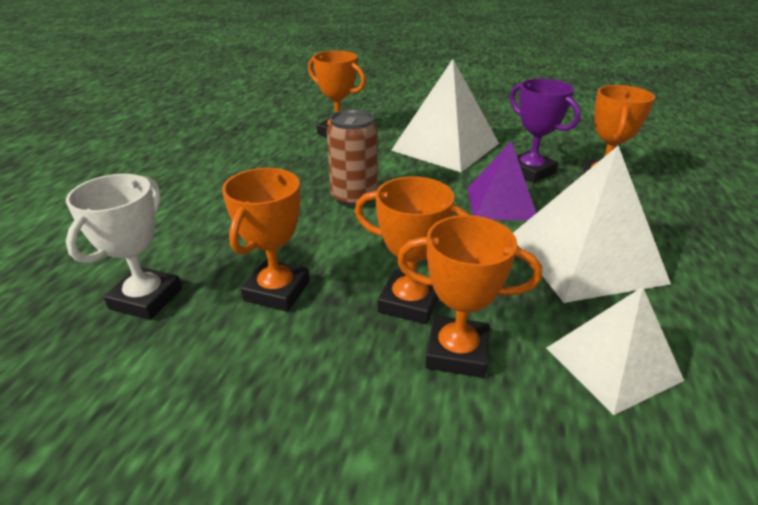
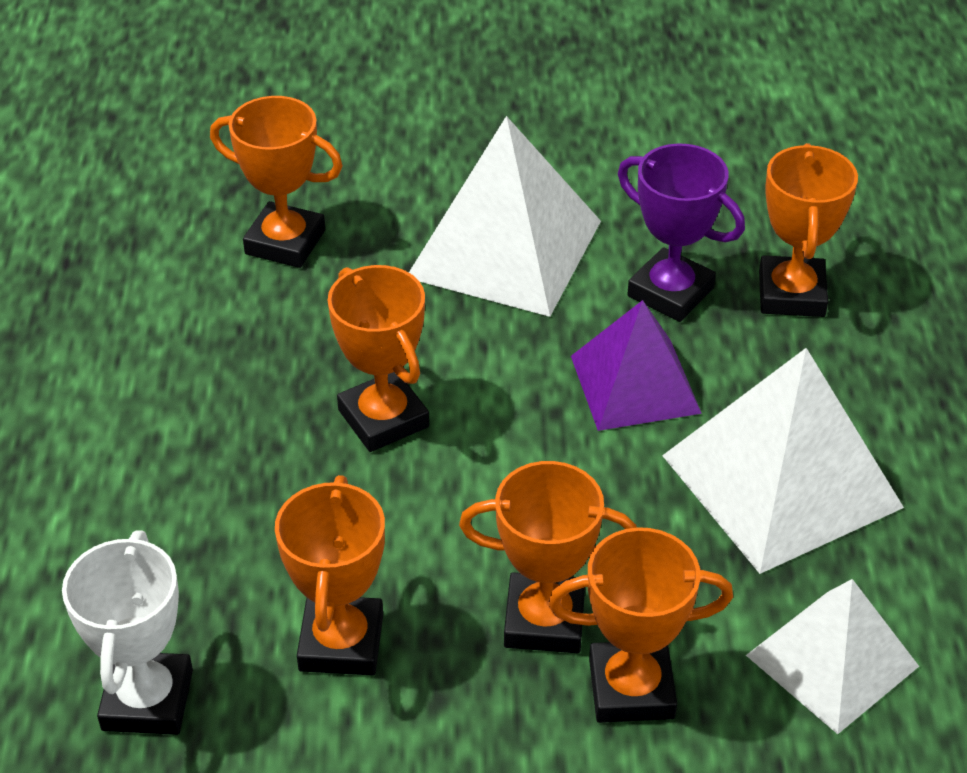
camera: 15 degrees left, 10 degrees up
brown can [327,109,378,207] -> orange trophy [328,265,429,452]

